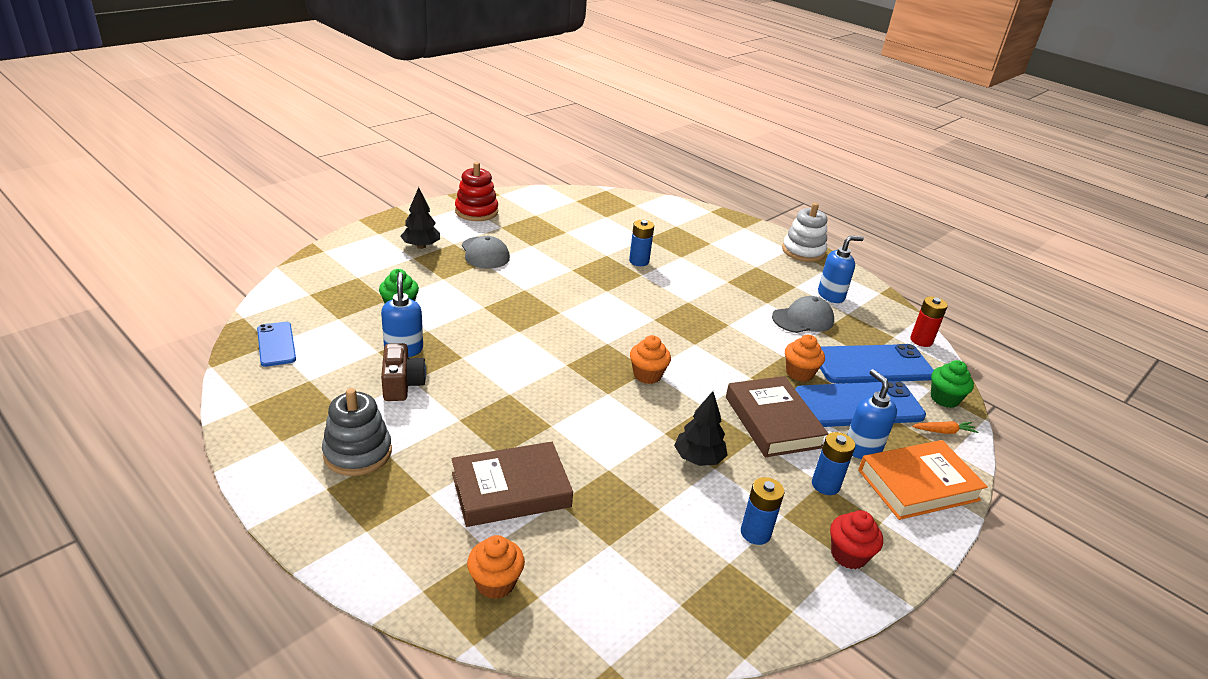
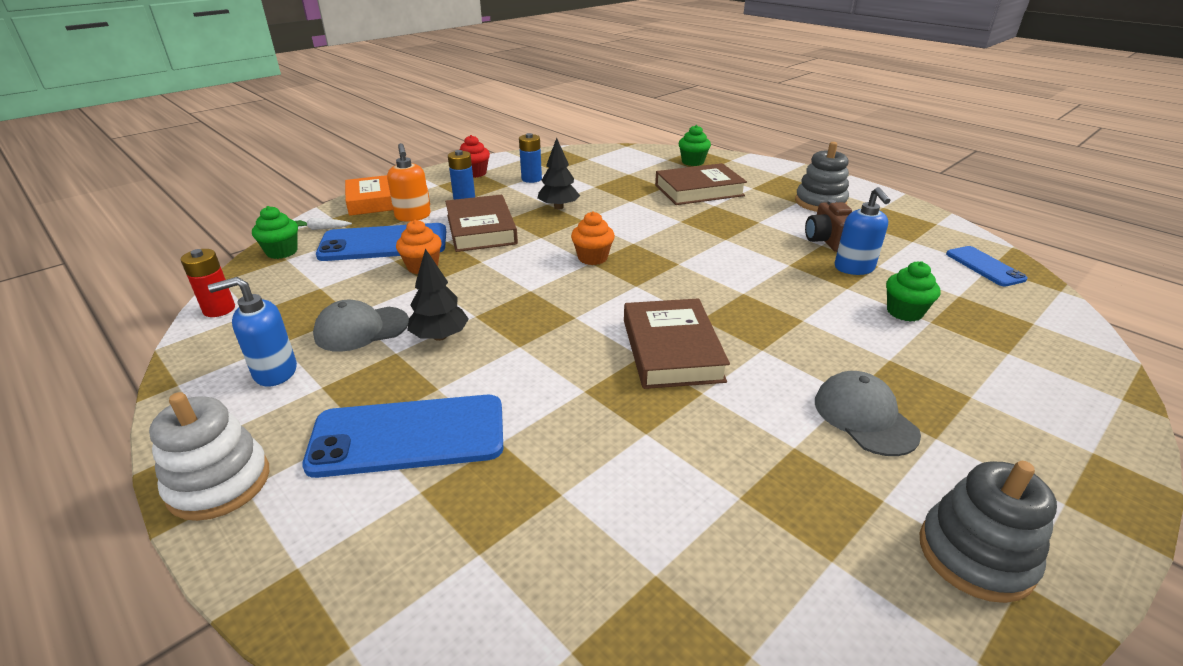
camera: 175 degrees left, 0 degrees up
black tree [400,187,440,249] -> black tree moved to [407,248,469,341]
red stacking toy [455,162,498,221] -> grey stacking toy [919,461,1057,603]
orange cupcake [467,535,525,599] -> green cupcake [679,125,711,166]
blue battery [629,220,654,266] -> none
blue phone [820,344,934,384] -> blue phone moved to [302,395,503,478]
blue soap dispenser [847,369,897,459] -> orange soap dispenser [387,143,431,222]
orange carrot [912,421,978,434] -> white carrot [295,218,352,230]
none -> brown book [624,298,730,389]

